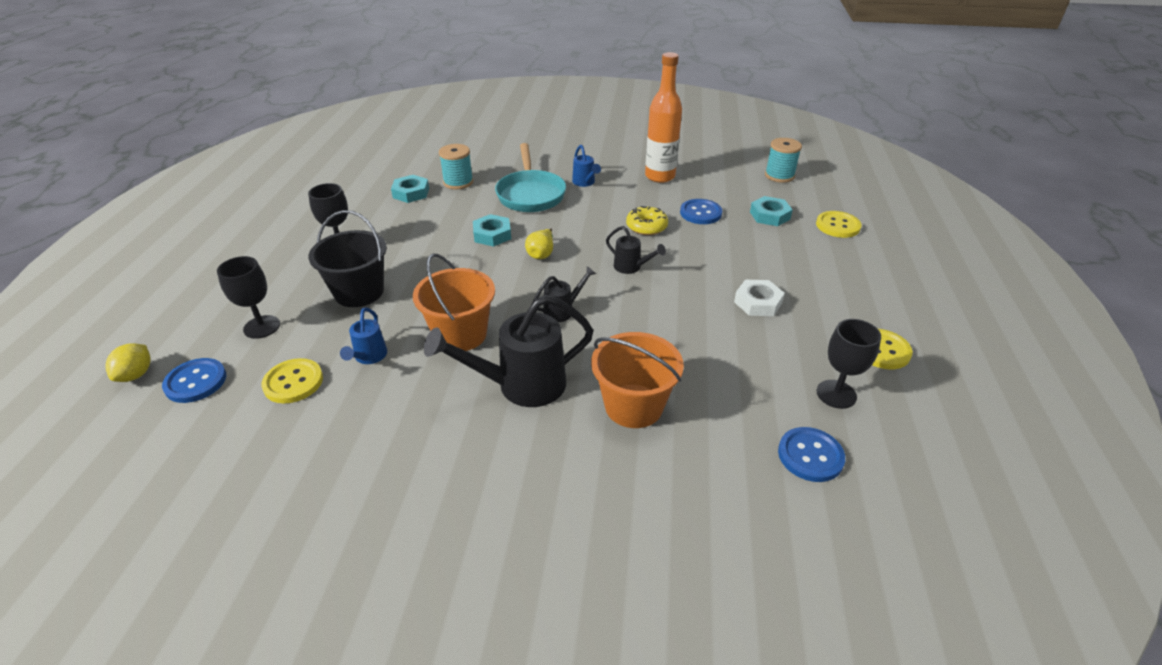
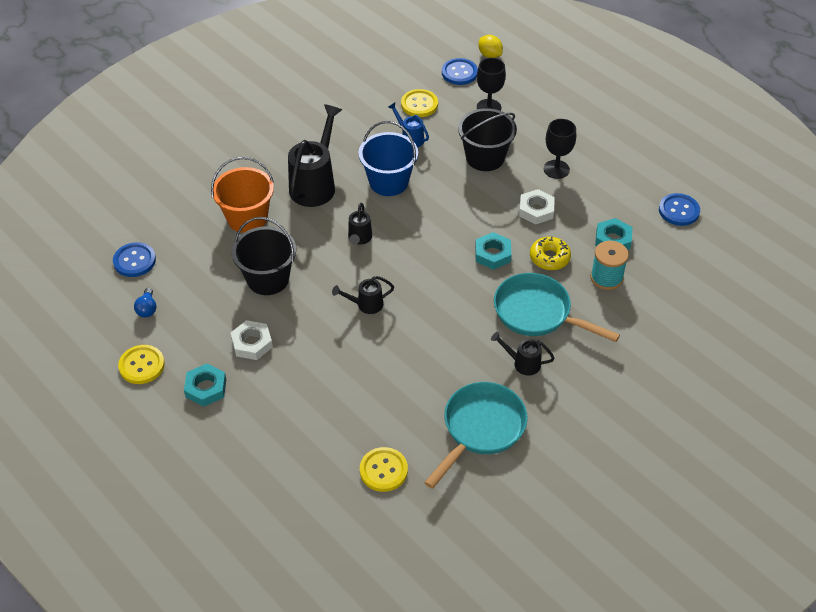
camera: 130 degrees right, 10 degrees up
orange bucket [413,254,495,351] -> blue bucket [358,121,418,196]
yellow pear [525,229,553,259] -> none
blue watering can [572,145,601,187] -> black watering can [491,332,555,376]
yellow donut [626,206,668,235] -> yellow donut moved to [530,237,571,270]
orange bottle [645,52,682,183] -> turquoise pan [424,382,528,489]
blue button [680,199,722,224] -> blue button moved to [659,193,700,226]
turquoise nut [750,196,793,226] -> turquoise nut moved to [184,364,226,407]
turquoise spool [765,138,802,183] -> none
yellow button [816,211,862,238] -> yellow button moved to [360,447,408,492]
black goblet [817,319,881,409] -> blue light bulb [134,288,156,318]
none -> black bucket [232,217,296,295]
none -> white nut [519,189,555,225]

